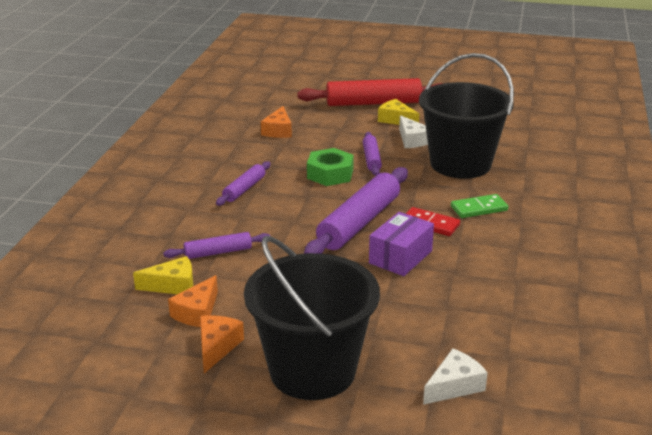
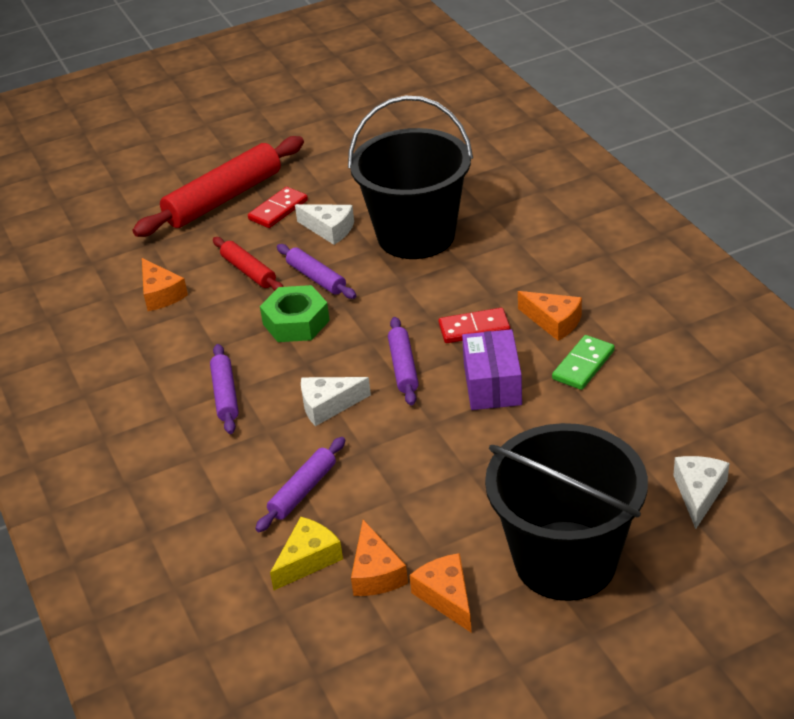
camera: 35 degrees left, 10 degrees up
purple rolling pin [304,167,408,254] -> purple rolling pin [388,317,419,406], size x0.53
yellow cheese [378,99,419,125] -> red domino [248,187,308,228]
green domino [451,194,508,218] -> green domino moved to [552,335,615,390]
none -> red rolling pin [213,237,284,291]
none -> white cheese [301,377,371,426]
none -> orange cheese [518,291,582,341]

